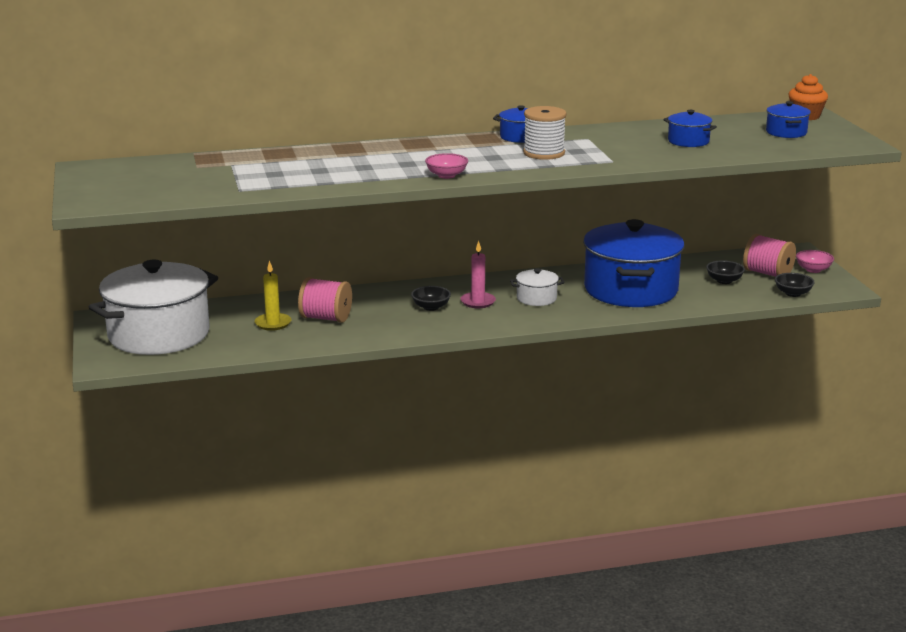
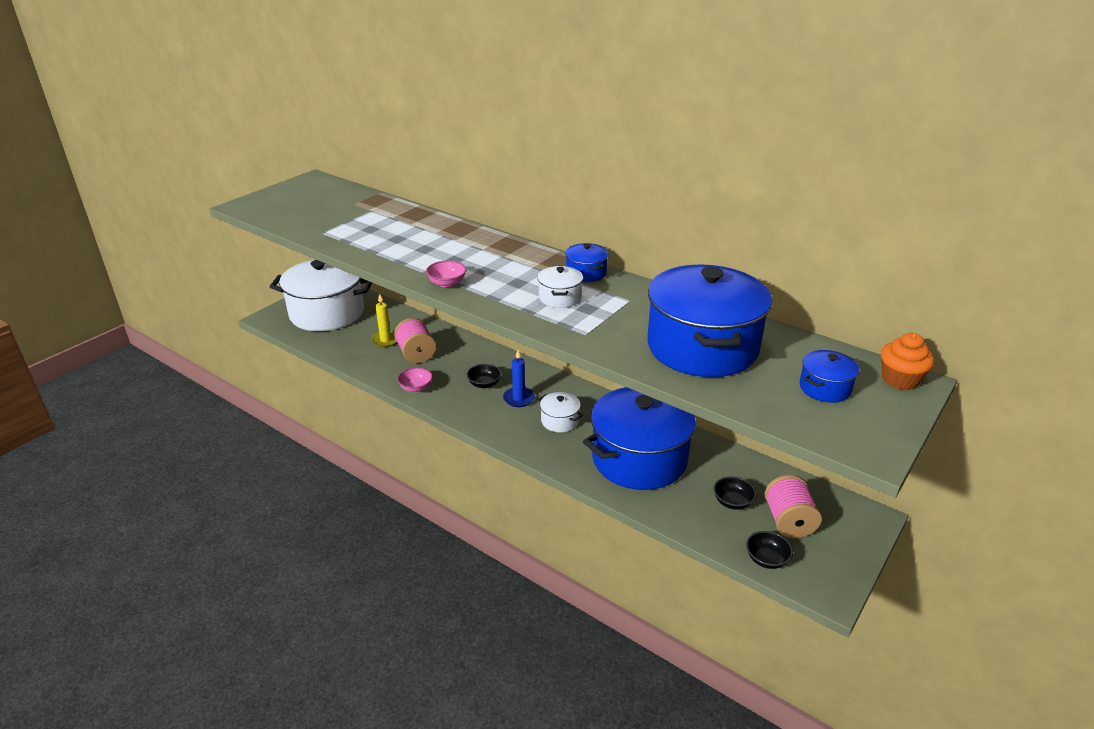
camera: 50 degrees right, 10 degrees up
pink candle [460,241,496,308] -> blue candle [503,350,535,407]
white spool [523,106,566,160] -> white pot [537,266,583,308]
blue pot [663,110,717,147] -> blue pot [647,264,772,377], size x2.35
pink bowl [796,250,834,273] -> pink bowl moved to [397,367,433,392]

